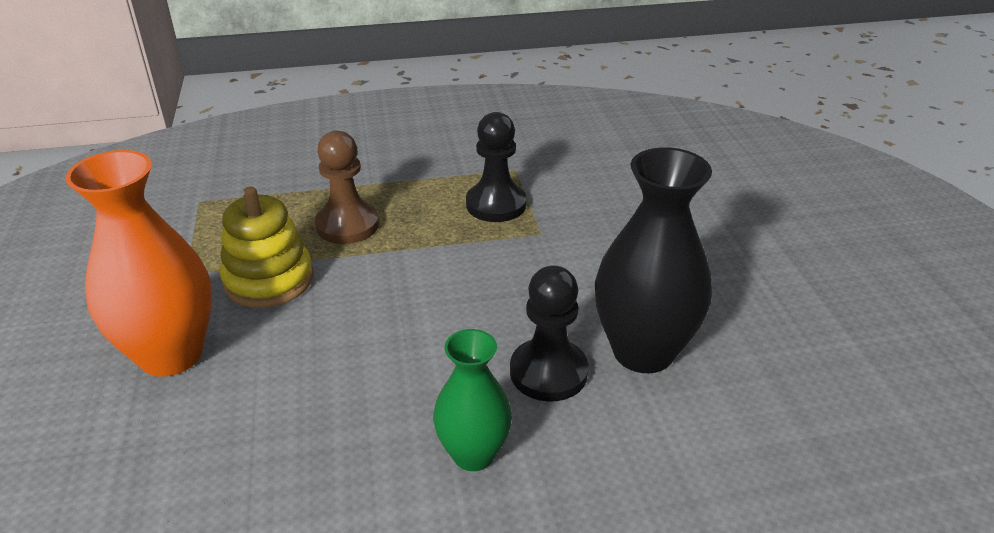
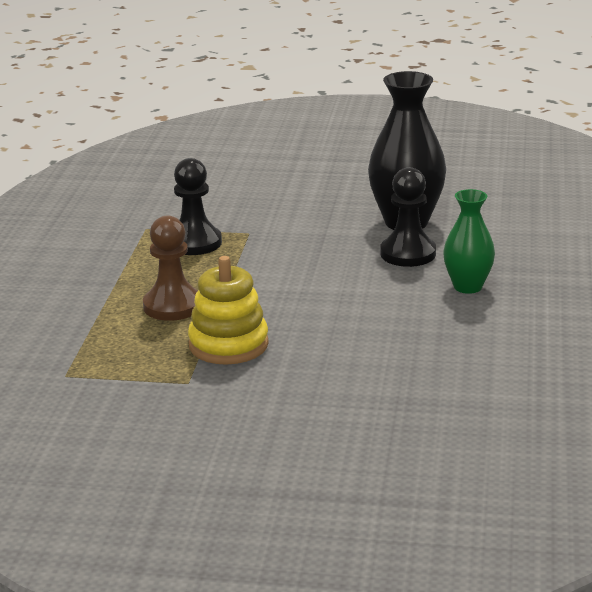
camera: 70 degrees left, 10 degrees down
orange vase [66,150,212,377] -> none

